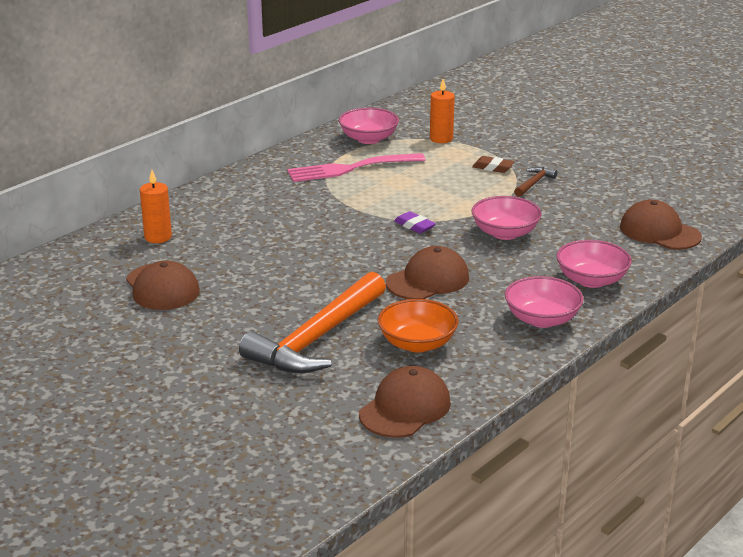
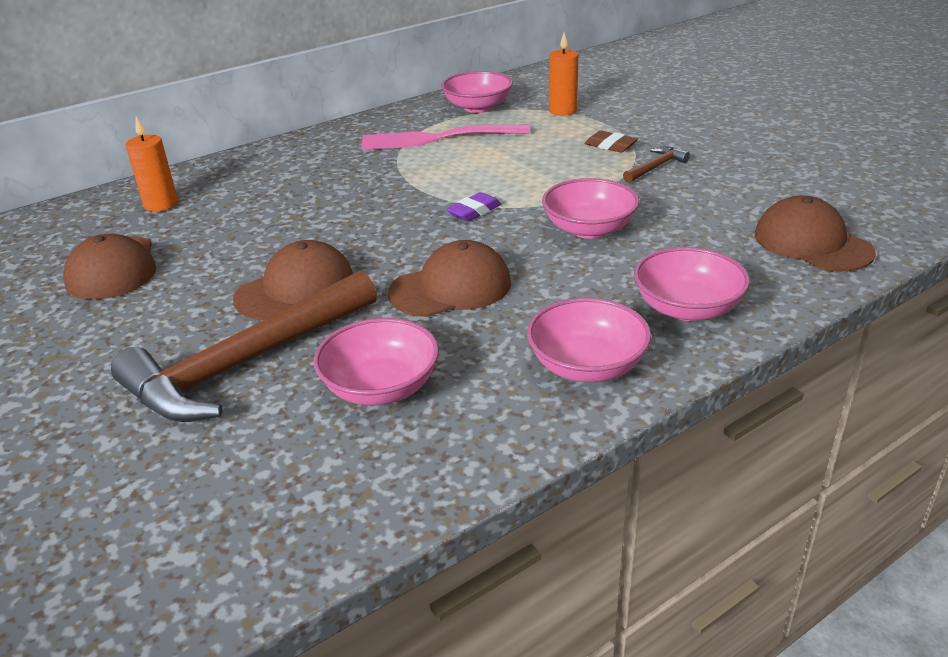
camera: 15 degrees right, 5 degrees up
orange hammer [239,272,386,373] -> brown hammer [111,270,377,422]
brown cap [359,366,451,438] -> brown cap moved to [233,240,353,320]
orange bowl [378,299,459,352] -> pink bowl [314,318,439,405]
purple eraser [394,211,436,233] -> purple eraser turned 75 degrees clockwise [446,192,501,222]

